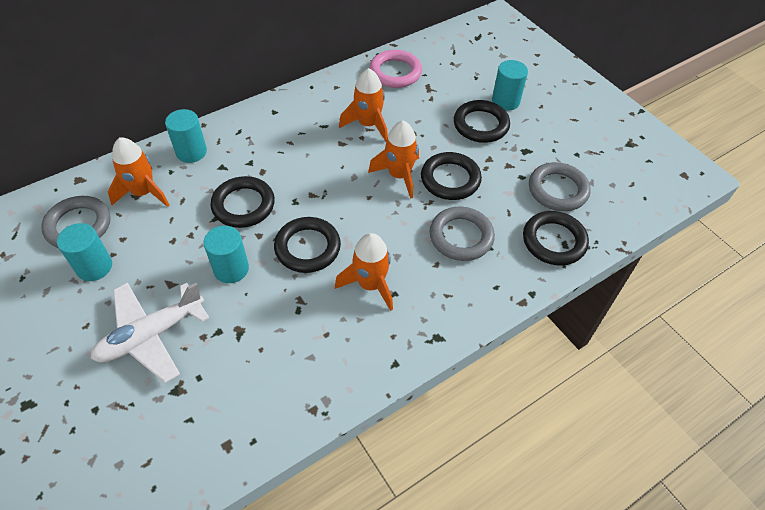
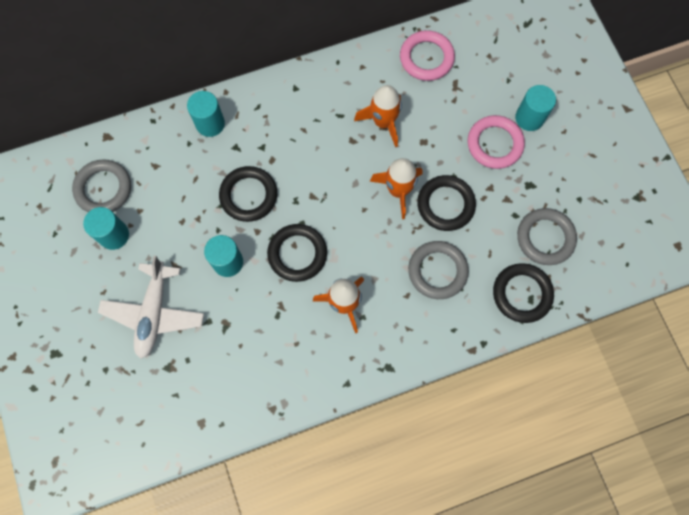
camera: 15 degrees right, 20 degrees up
white plane [91,283,209,383] -> white plane turned 60 degrees counterclockwise [98,256,204,359]
orange rocket [108,137,169,207] -> none
black ring [454,100,510,143] -> pink ring [468,115,525,169]

